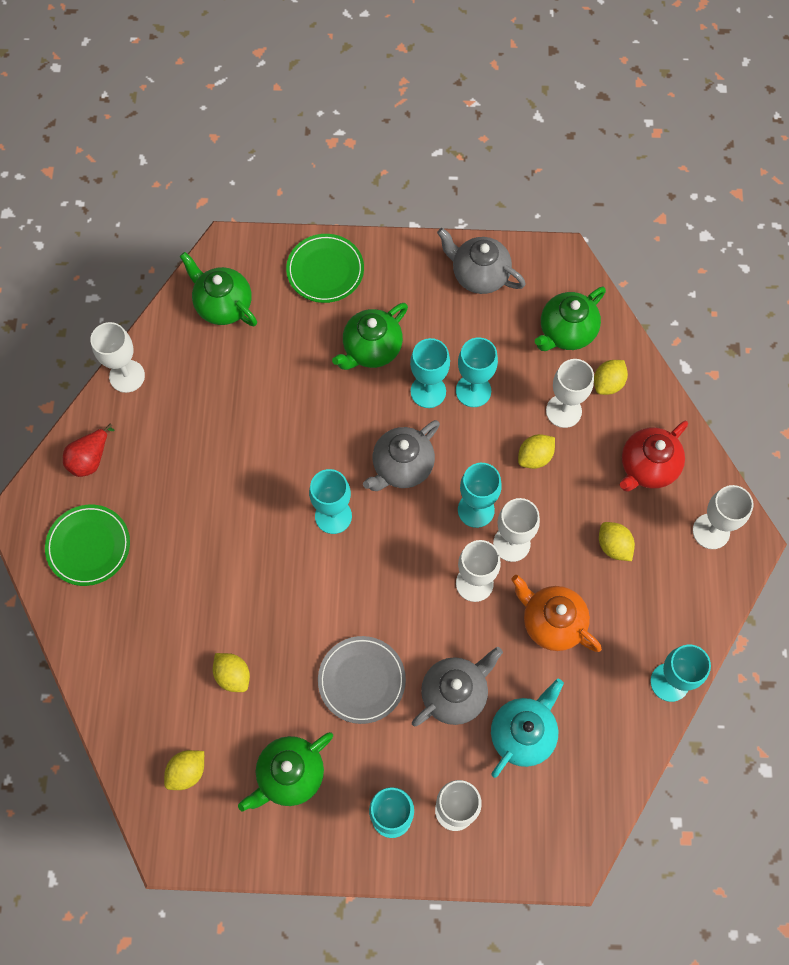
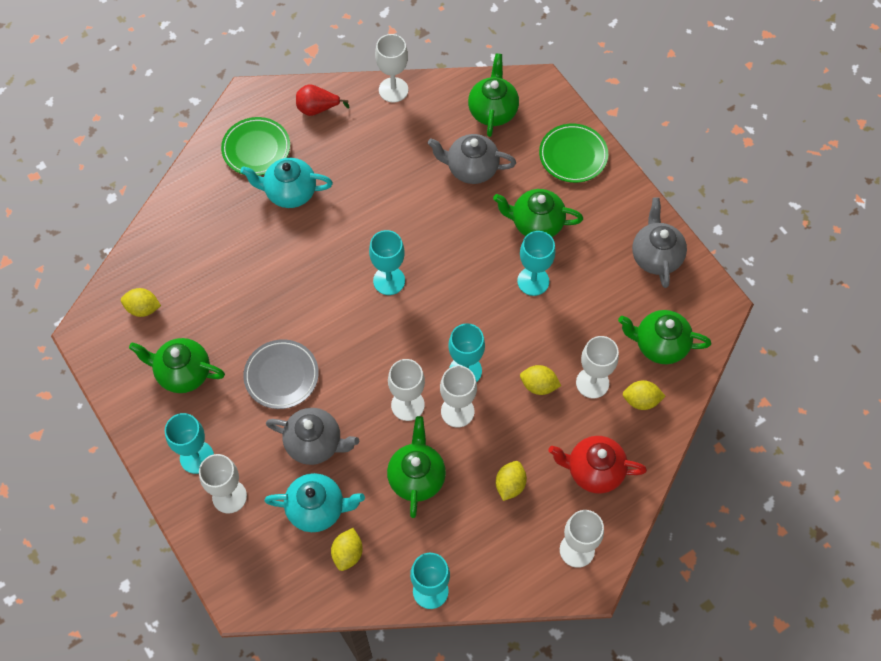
camera: 55 degrees right, 5 degrees down
yellow lemon [213,653,250,692] -> yellow lemon moved to [331,528,363,571]
grey teapot [363,420,440,491] -> grey teapot moved to [428,134,516,184]
turquoise goblet [456,337,498,407] -> none
orange teapot [511,575,602,652] -> green teapot [387,416,446,518]
none -> turquoise teapot [240,158,333,208]

